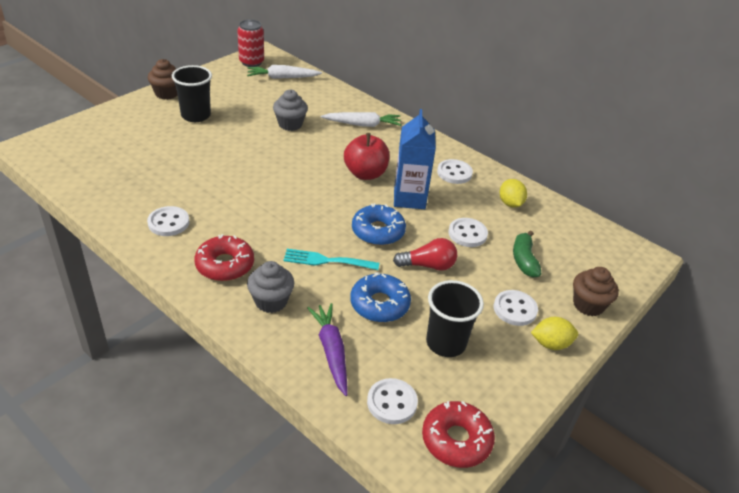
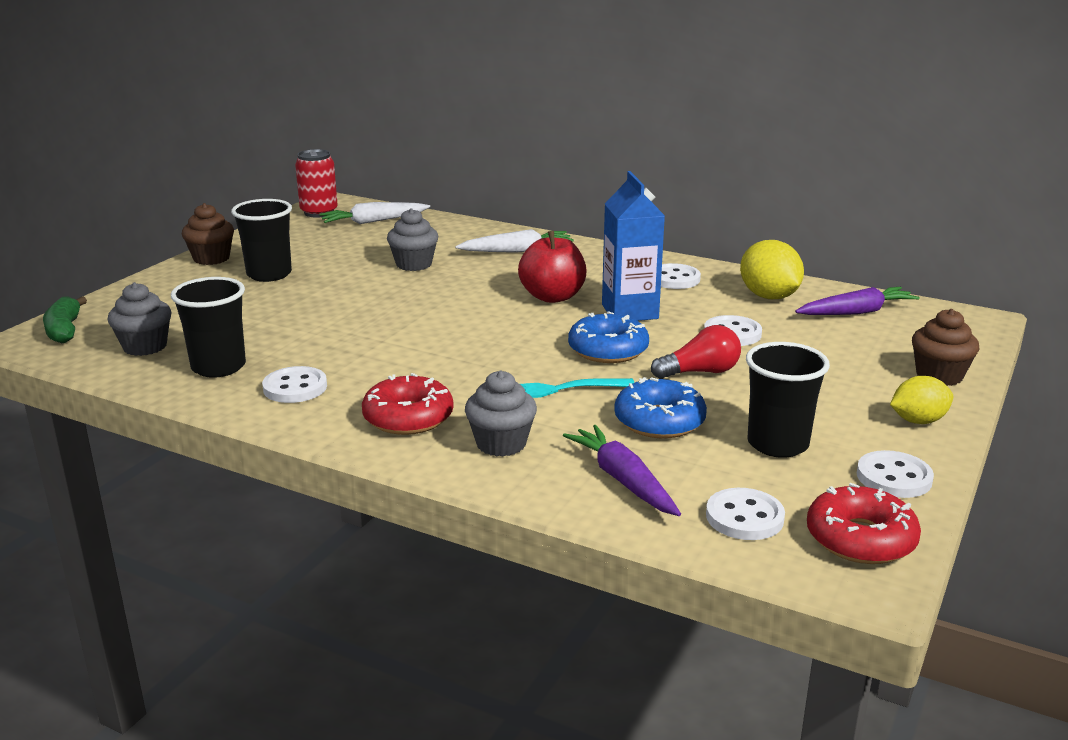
camera: 10 degrees left, 15 degrees down
white button [494,290,538,326] -> white button moved to [857,450,934,498]
yellow lemon [499,179,527,208] -> yellow lemon [740,240,804,299], size x1.52
green banana [513,230,542,278] -> green banana moved to [43,296,87,343]
none -> grey cupcake [108,282,171,356]
none -> black cup [171,277,246,378]
none -> purple carrot [795,287,920,315]

